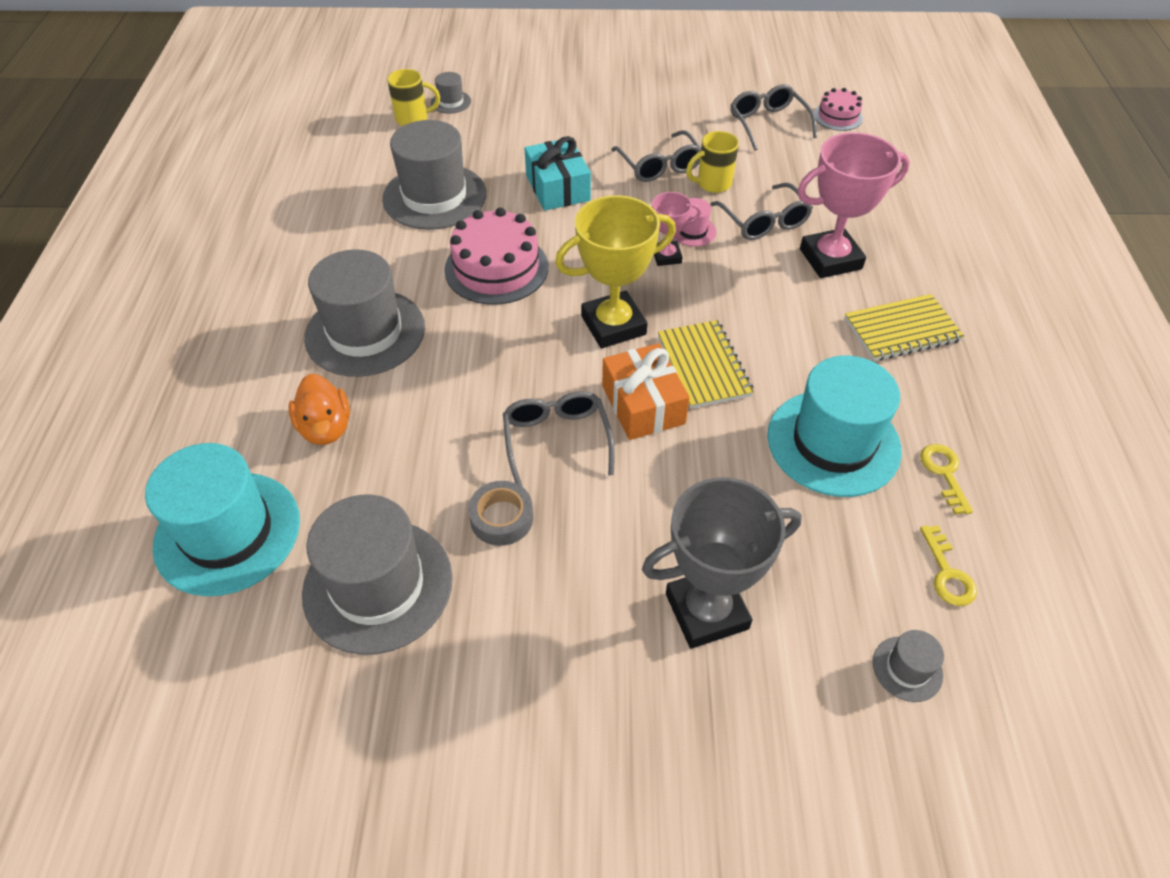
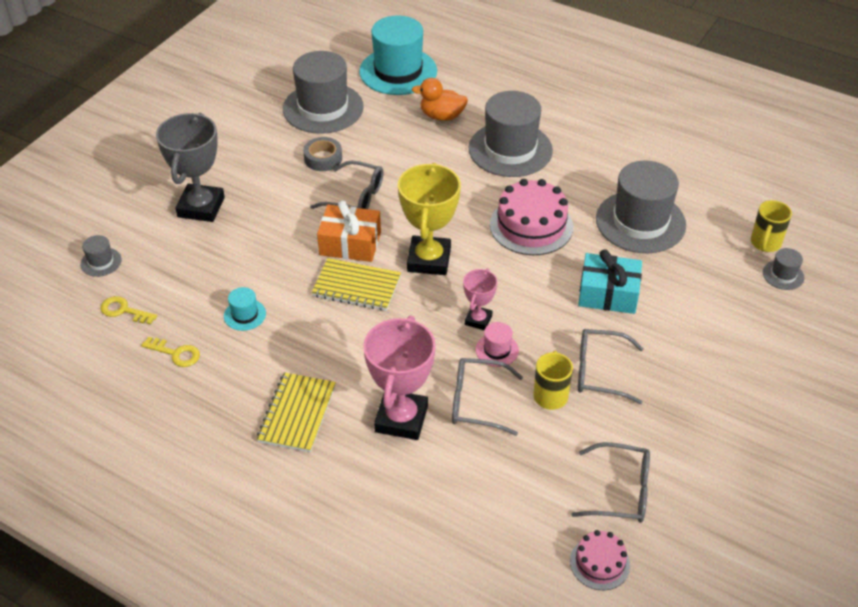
camera: 120 degrees right, 5 degrees down
turquoise hat [767,356,902,497] -> turquoise hat [224,287,266,331], size x0.44

